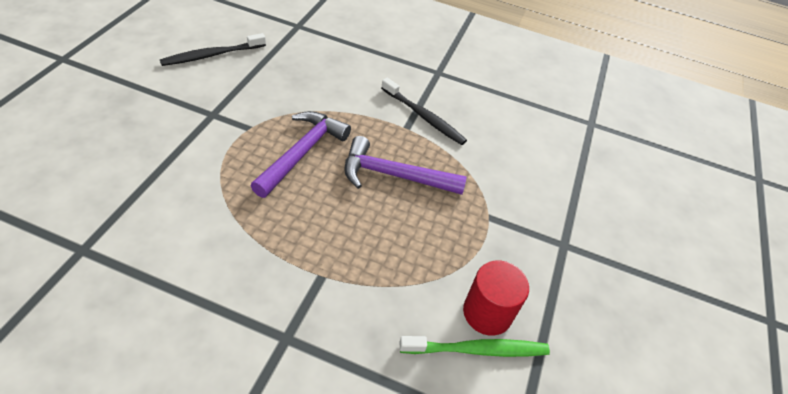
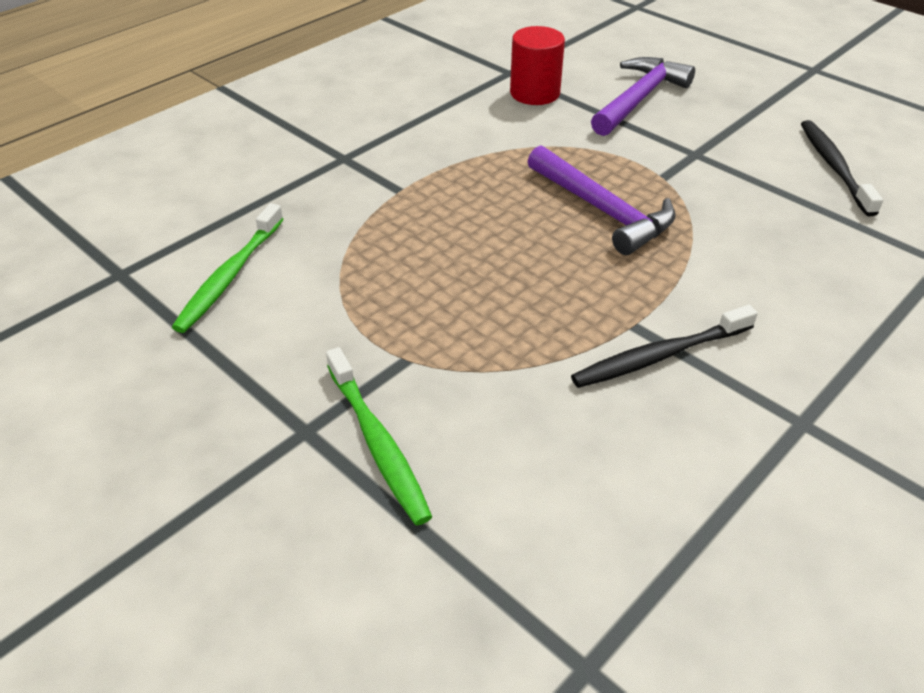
camera: 120 degrees right, 5 degrees down
purple hammer [344,136,467,195] -> purple hammer moved to [591,57,695,136]
red cylinder [463,261,529,335] -> red cylinder moved to [510,26,565,105]
none -> green toothbrush [326,347,432,526]

